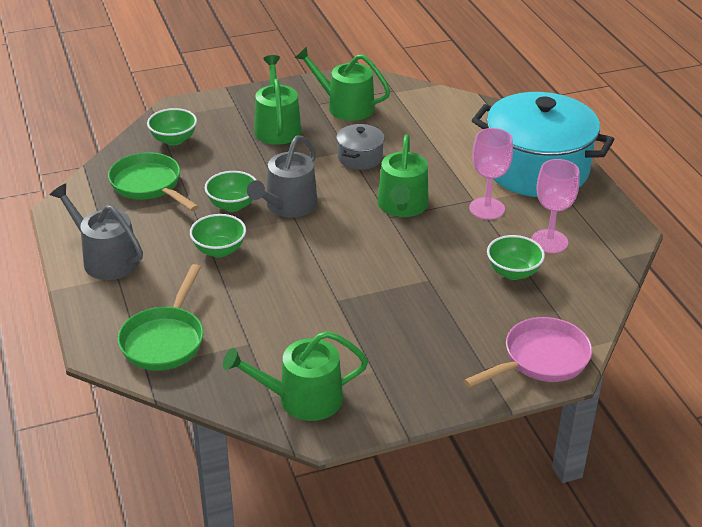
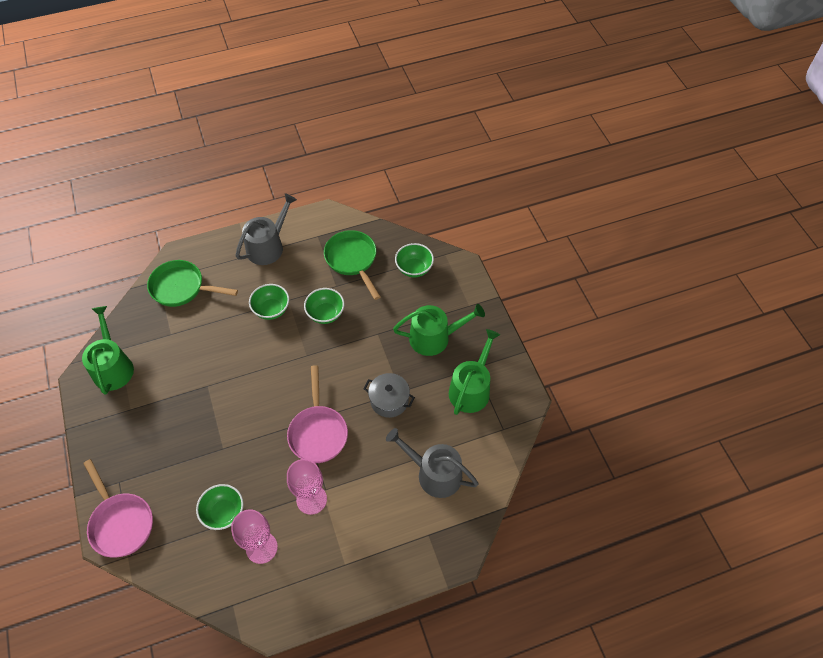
camera: 90 degrees right, 20 degrees up
green pan [108,152,199,211] -> green pan turned 75 degrees counterclockwise [324,230,381,300]
grey watering can [247,136,318,218] -> grey watering can moved to [386,428,479,498]
green watering can [378,134,429,217] -> pink pan [287,365,348,463]
turquoise pot [472,92,614,197] -> none

